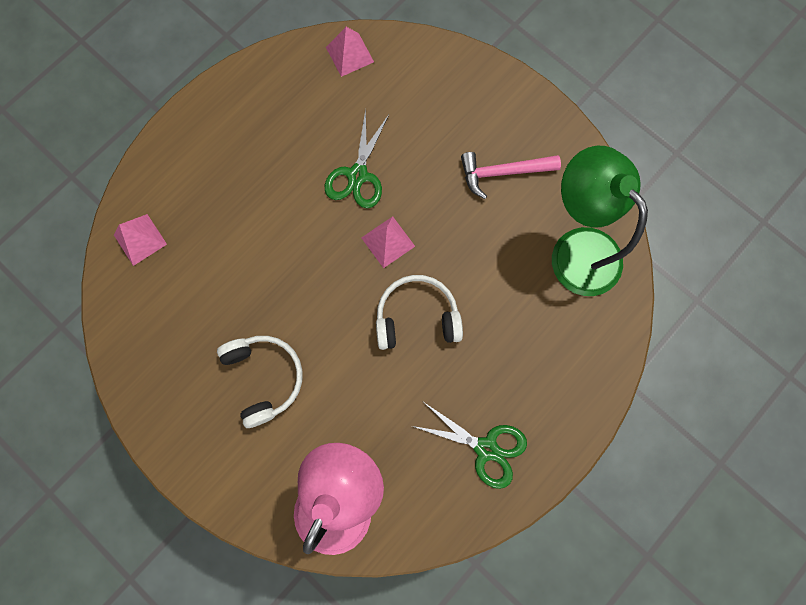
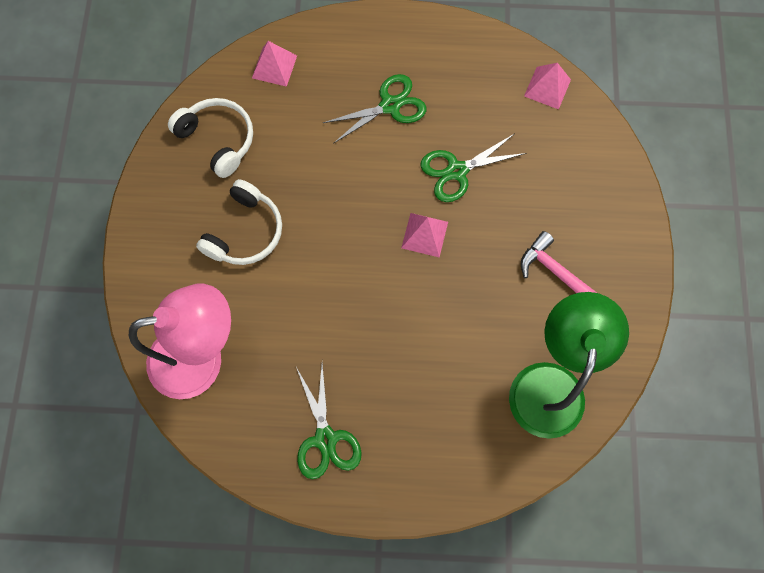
camera: 50 degrees right, 5 degrees down
white headphones [376,275,463,350] -> white headphones moved to [168,98,253,178]
none -> green scissors [323,74,426,144]

